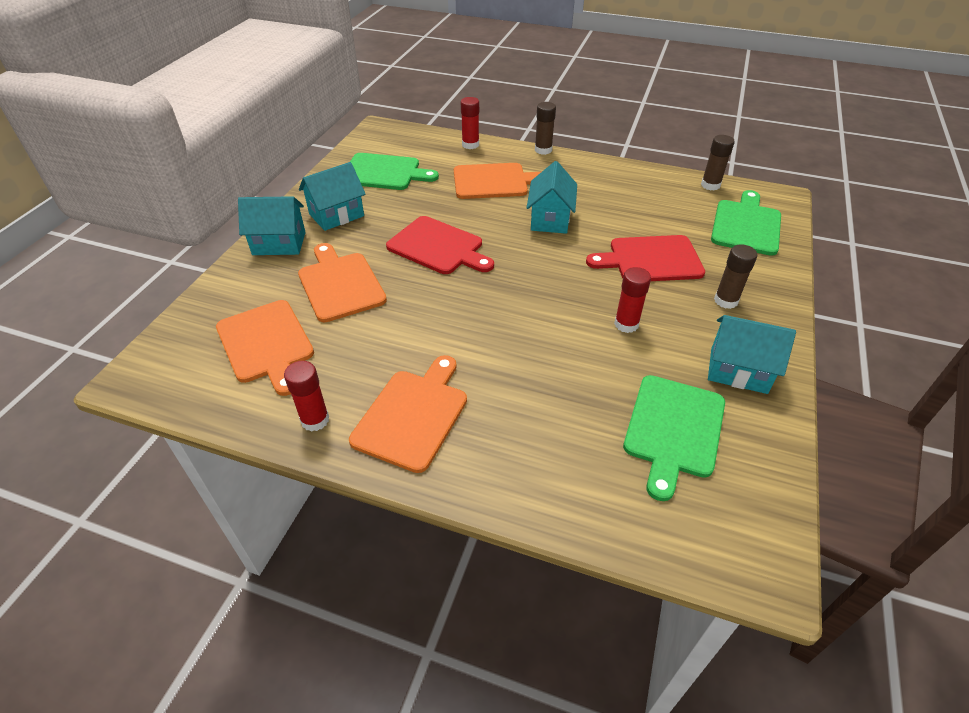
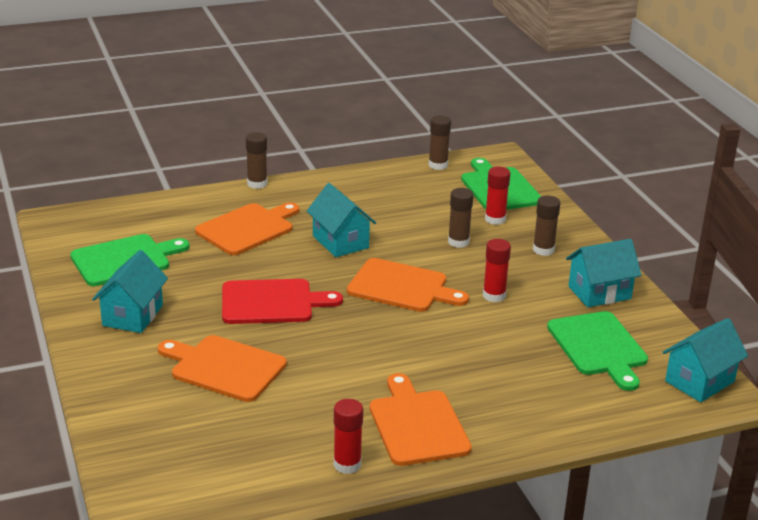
camera: 40 degrees left, 15 degrees down
orange cutting board [216,300,314,396] -> orange cutting board moved to [347,258,469,312]
turquoise house [238,196,306,255] -> turquoise house moved to [663,318,748,402]
red glue stick [461,97,479,149] -> red glue stick moved to [485,166,510,225]
red cutting board [586,235,705,281] -> brown glue stick [448,188,473,248]

